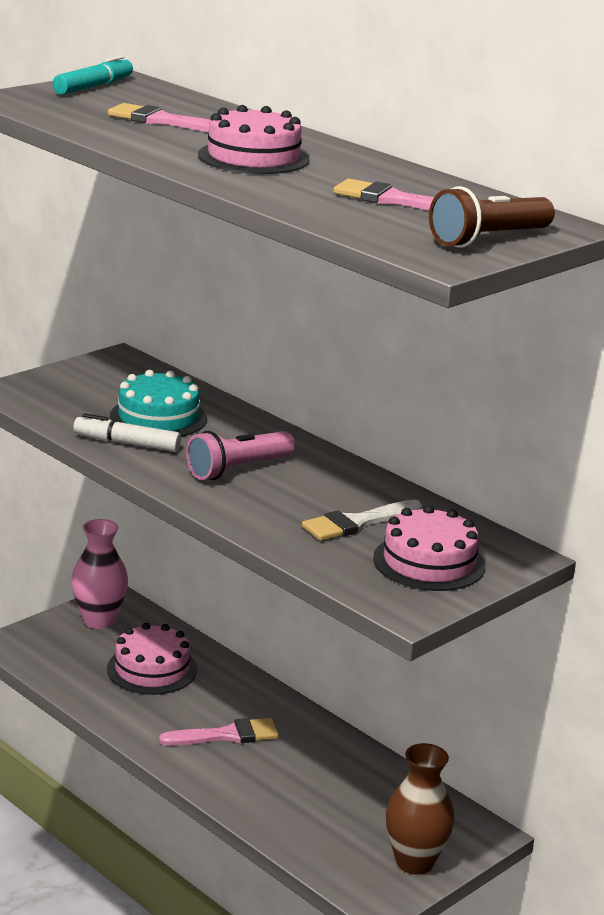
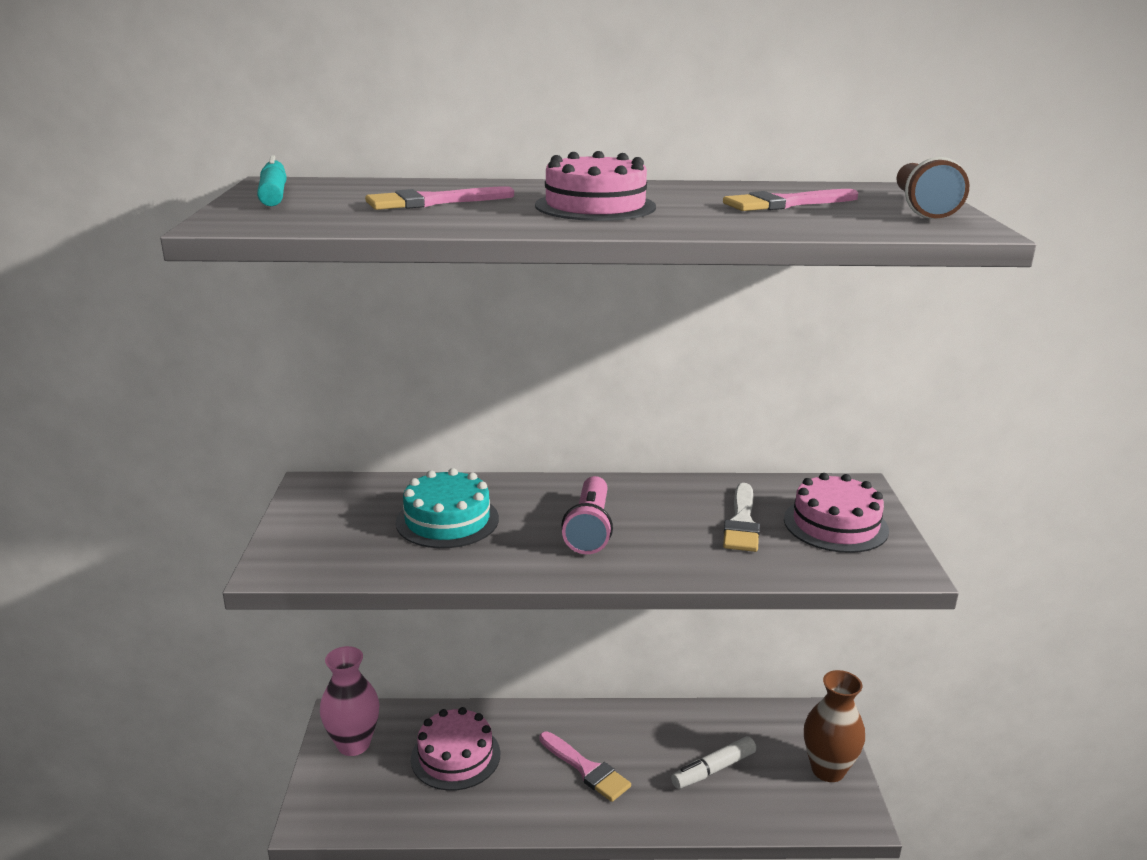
camera: 45 degrees left, 0 degrees up
white marker [73,414,181,452] -> white marker moved to [671,736,756,789]
pink brush [159,718,279,746] -> pink brush turned 105 degrees clockwise [540,731,631,802]

